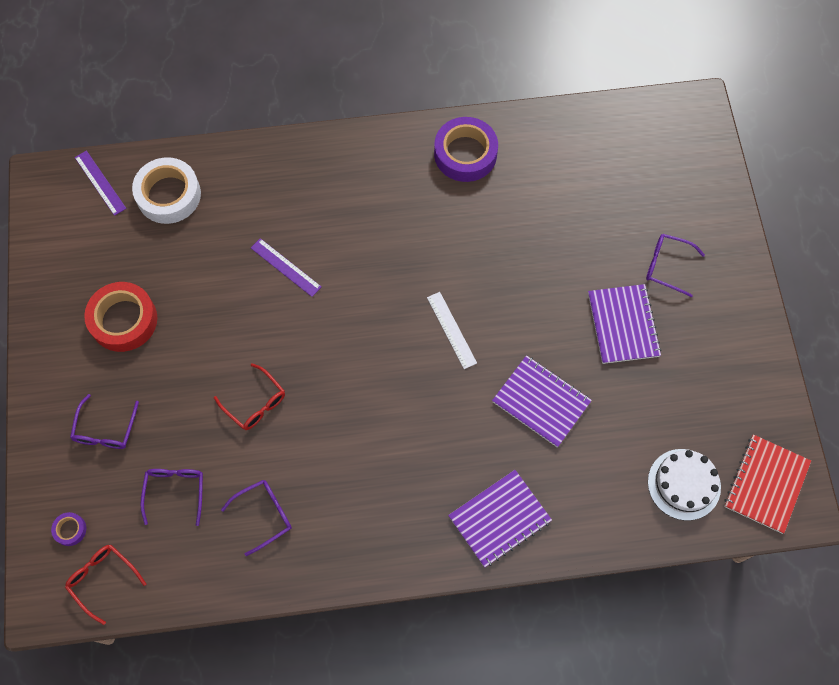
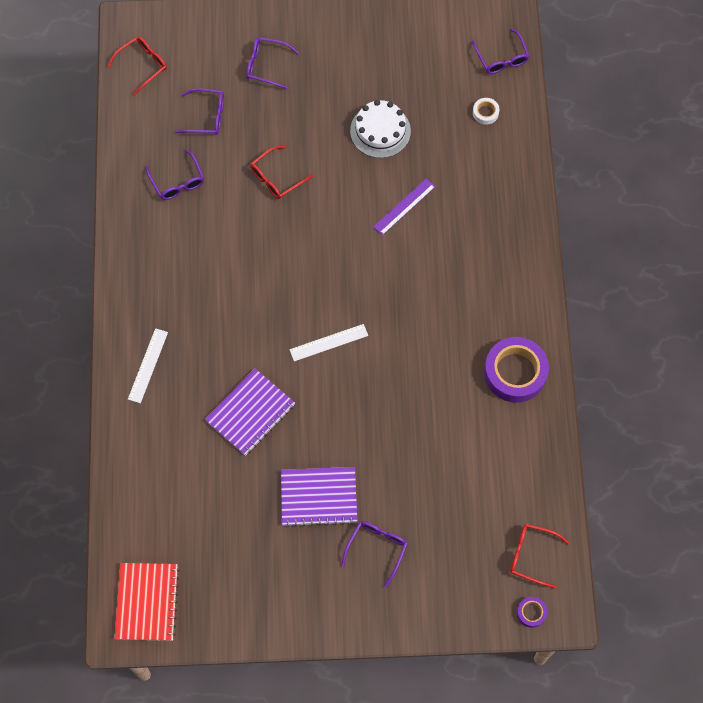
camera: 95 degrees right, 0 degrees up
purple tape [51,512,86,546] -> purple tape moved to [517,597,547,628]
purple ruler [75,151,127,216] -> purple glasses [471,28,529,74]
red tape [84,282,157,352] -> none
white tape [132,157,201,224] -> white tape [473,98,499,125], size x0.44
purple notebook [448,470,552,568] -> white ruler [128,328,168,403]
white cake [648,449,721,521] -> white cake moved to [350,100,411,158]
red notebook [724,434,811,534] -> red notebook turned 60 degrees clockwise [114,563,180,641]
none -> red glasses [510,523,569,589]

